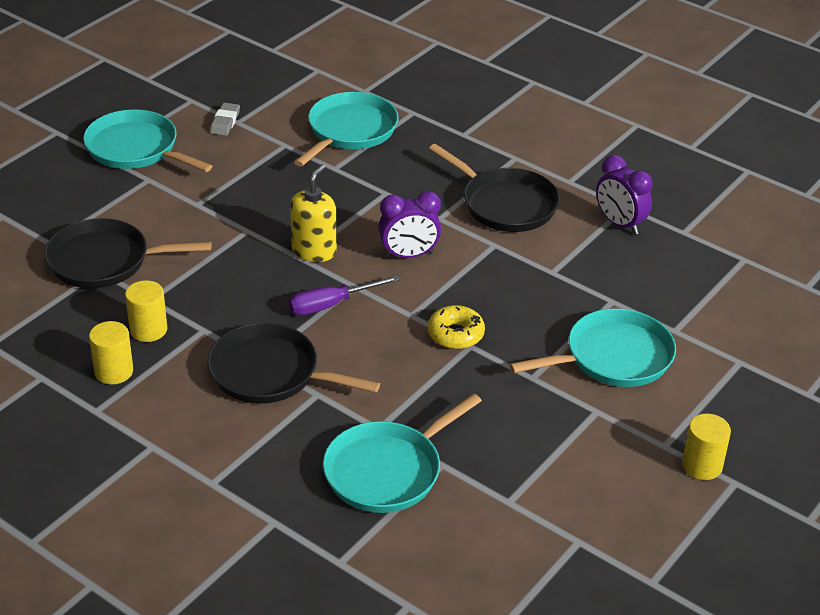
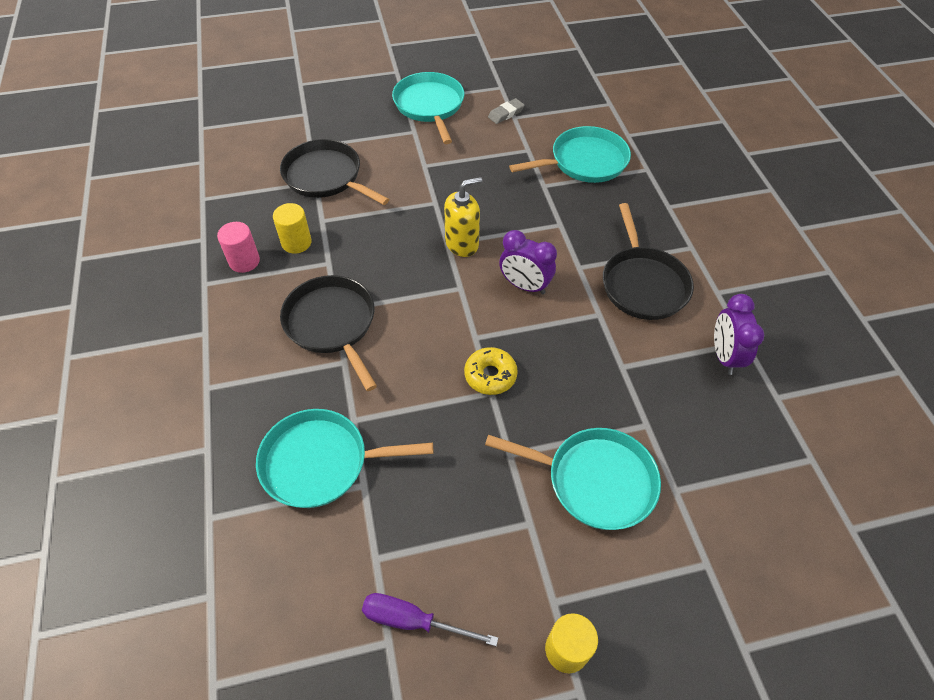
camera: 40 degrees right, 15 degrees up
yellow cylinder [89,321,133,385] -> pink cylinder [217,222,260,273]
purple screwdriver [289,275,400,315] -> purple screwdriver moved to [362,593,498,646]

